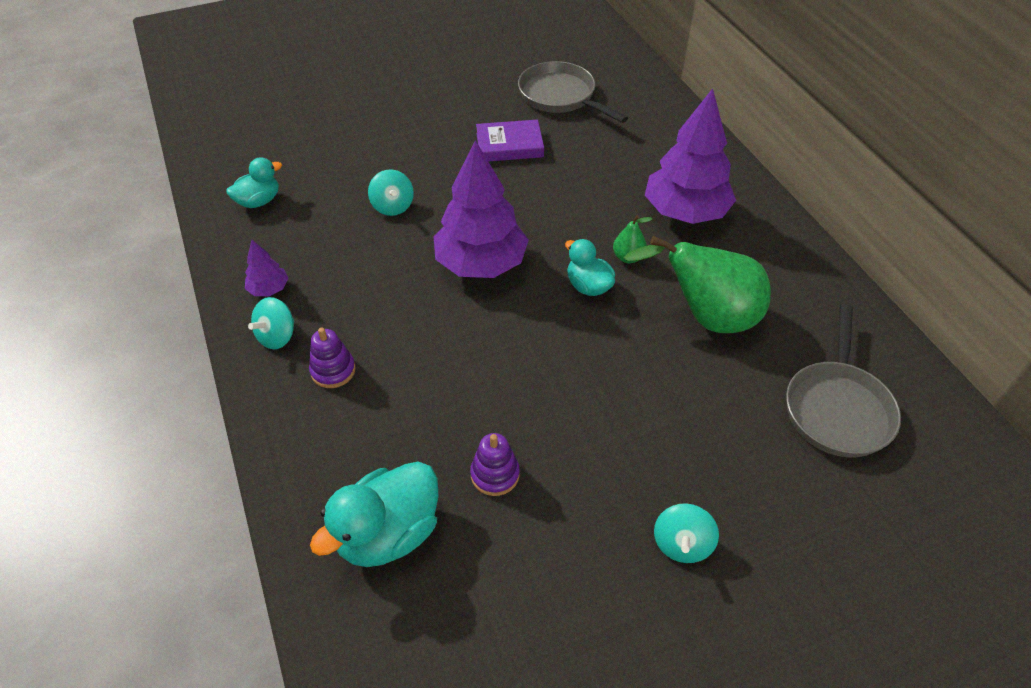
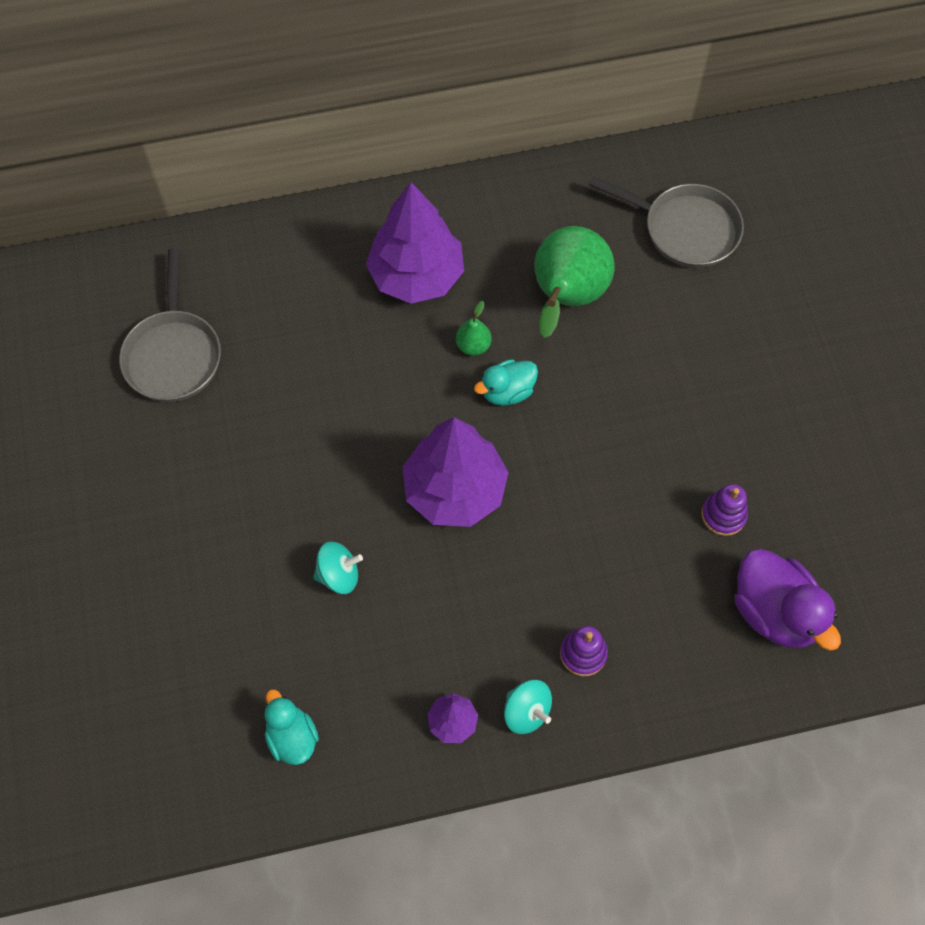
camera: 80 degrees left, 15 degrees up
turquoise duck [310,461,439,567] -> purple duck [734,549,841,651]
purple book [476,119,544,161] -> none
grey pan [518,61,628,123] -> grey pan turned 60 degrees counterclockwise [119,249,221,402]
turquoise spinning top [654,503,719,563] -> none

